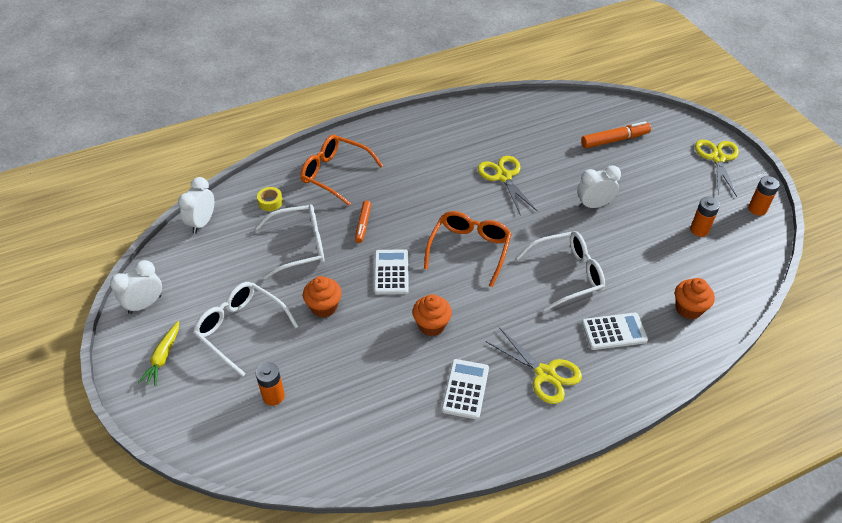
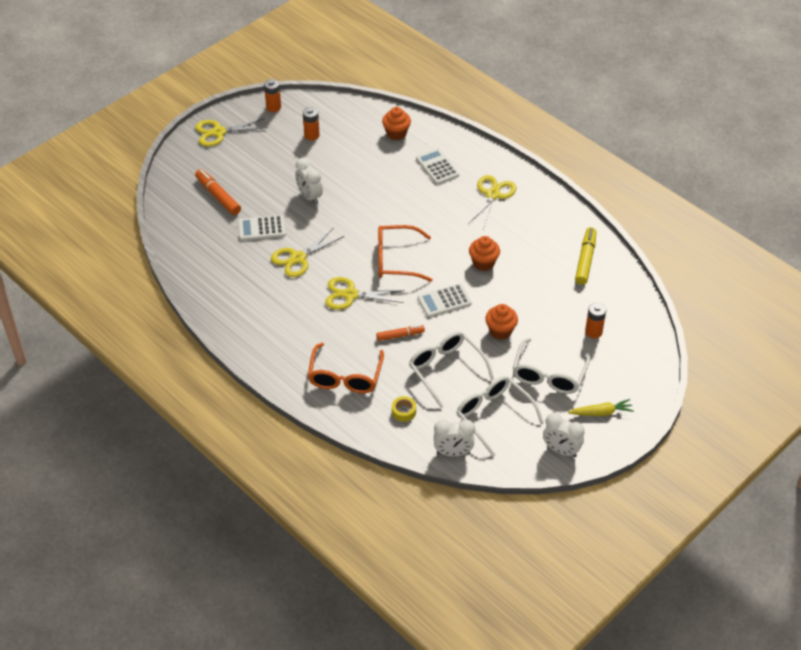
camera: 110 degrees left, 0 degrees up
white calculator [442,359,489,419] -> white calculator moved to [238,215,286,241]
white glasses [516,231,605,312] -> white glasses moved to [456,376,544,457]
none -> yellow scissors [325,277,405,310]
none -> yellow marker [575,227,597,285]

